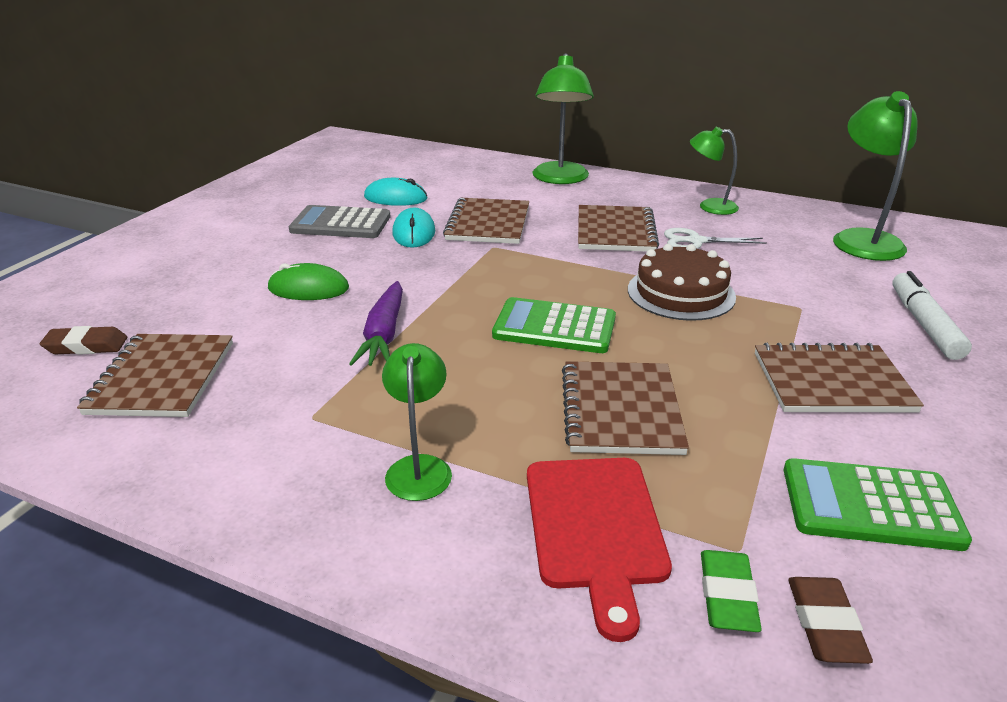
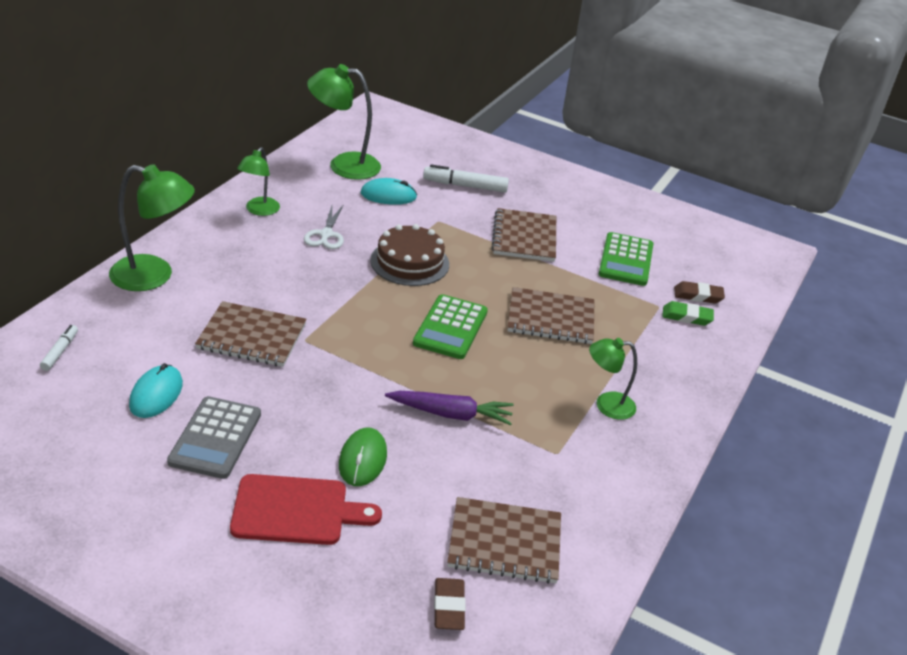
camera: 90 degrees left, 5 degrees up
turquoise mouse [392,208,435,248] -> turquoise mouse moved to [361,178,417,205]
red cutting board [527,458,672,642] -> red cutting board moved to [230,474,382,545]
brown notebook [578,205,659,252] -> none
none -> white marker [40,325,78,371]

